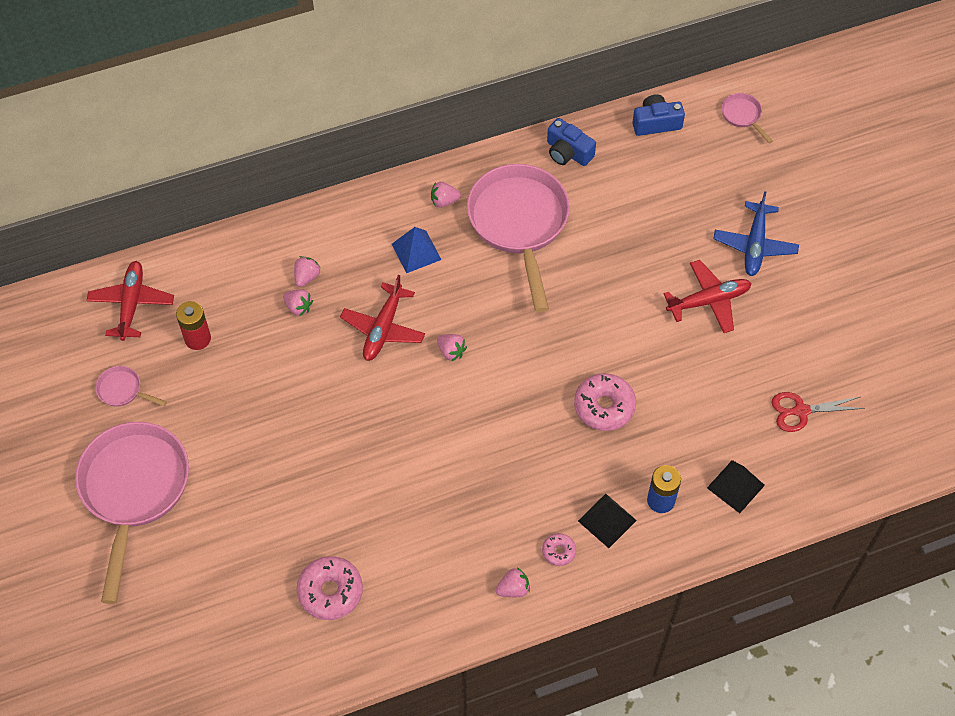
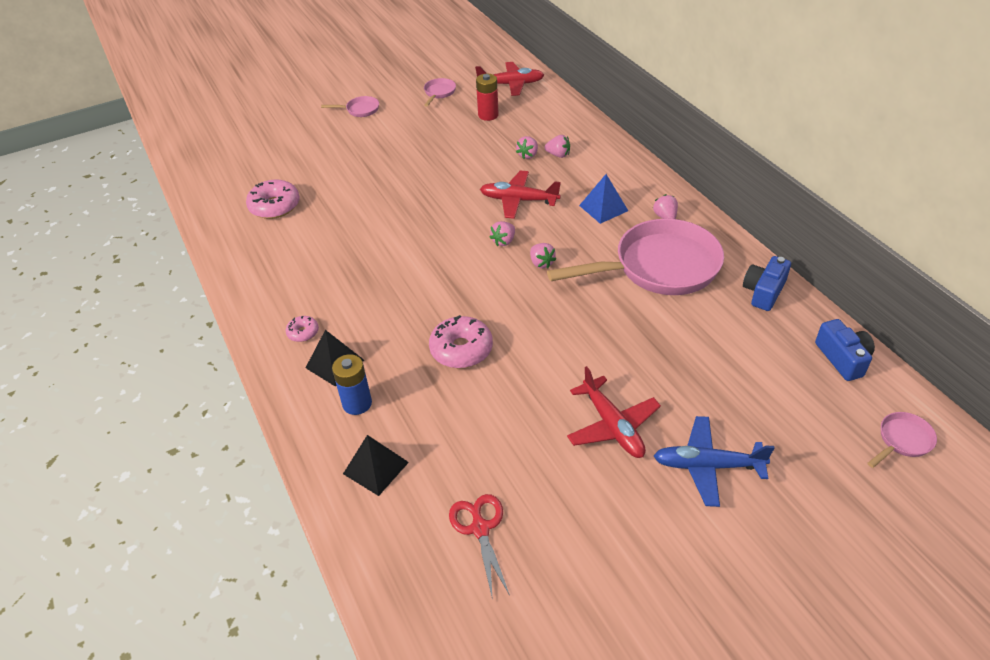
camera: 85 degrees right, 15 degrees down
pink pan [75,422,189,604] -> pink pan [321,96,379,117], size x0.41
pink strawberry [496,568,530,597] -> pink strawberry moved to [530,243,556,268]

